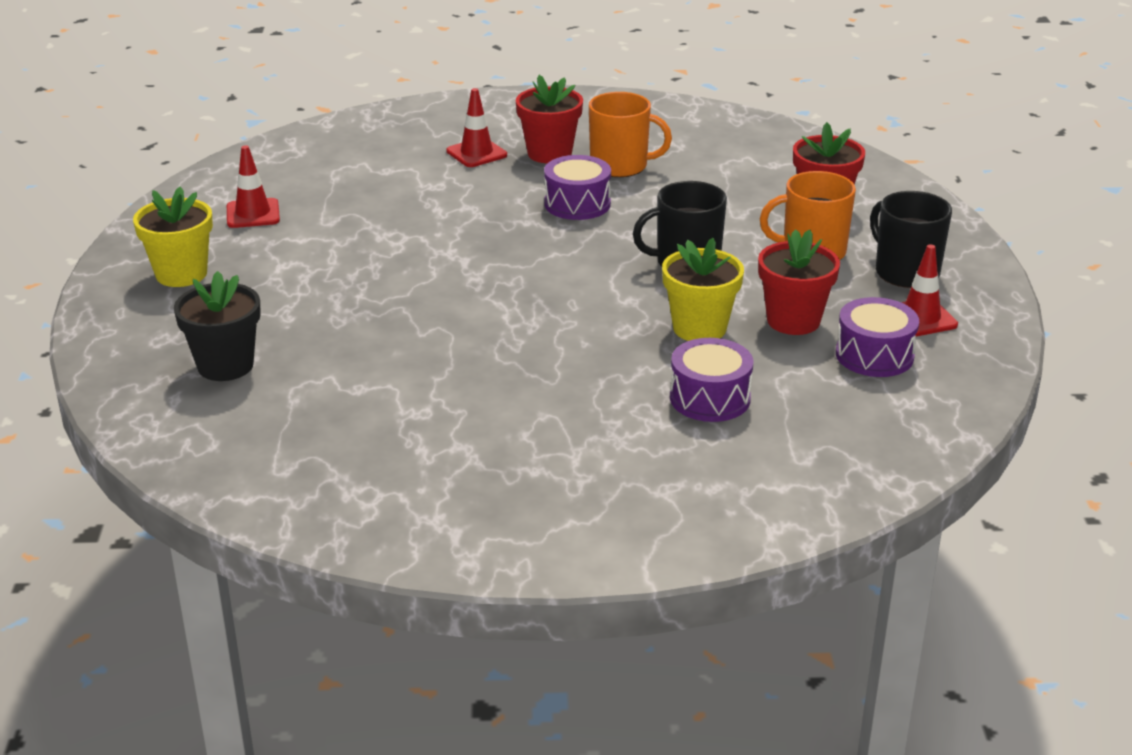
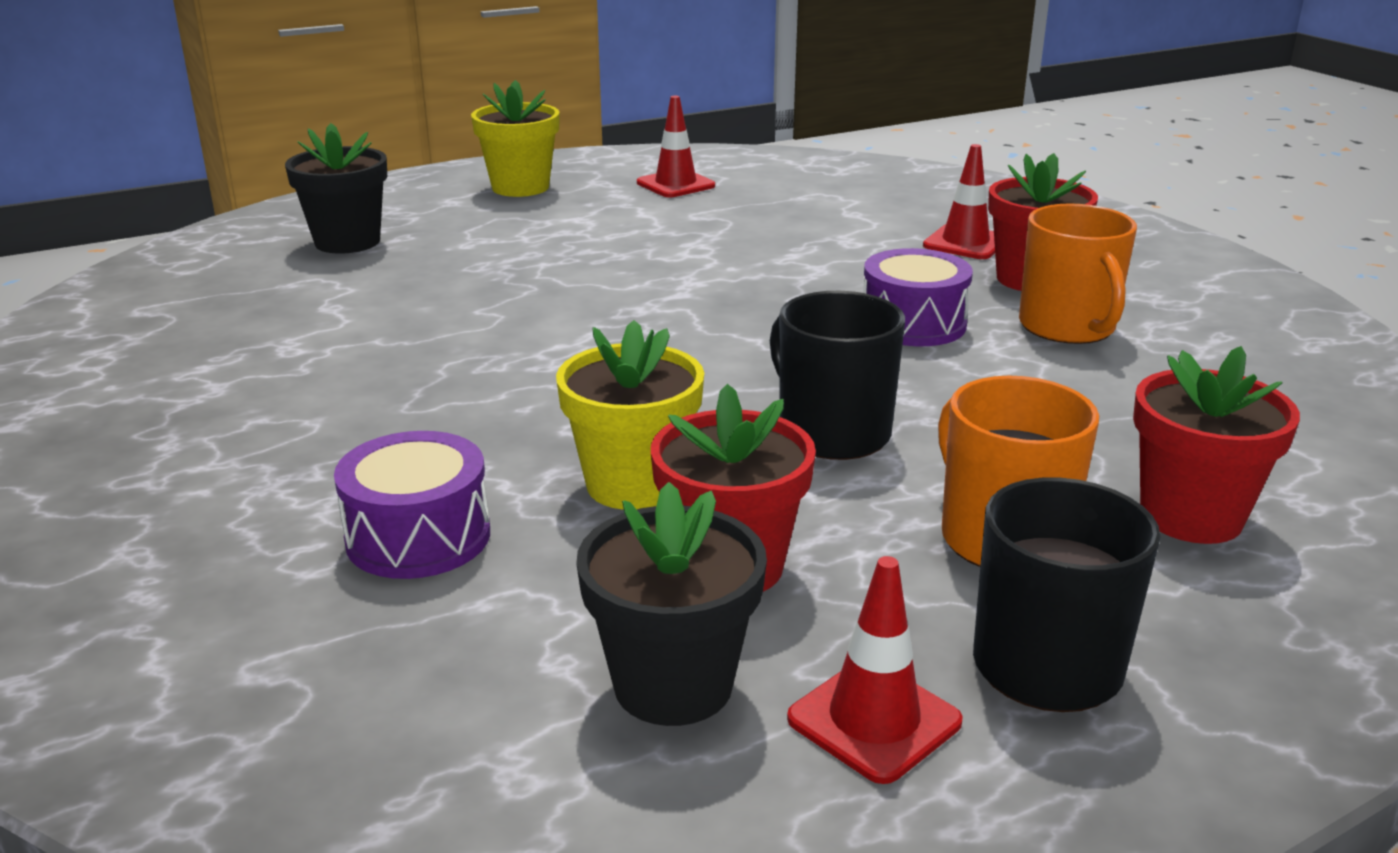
camera: 65 degrees right, 5 degrees down
purple drum [836,297,919,377] -> black flower pot [576,482,767,726]

